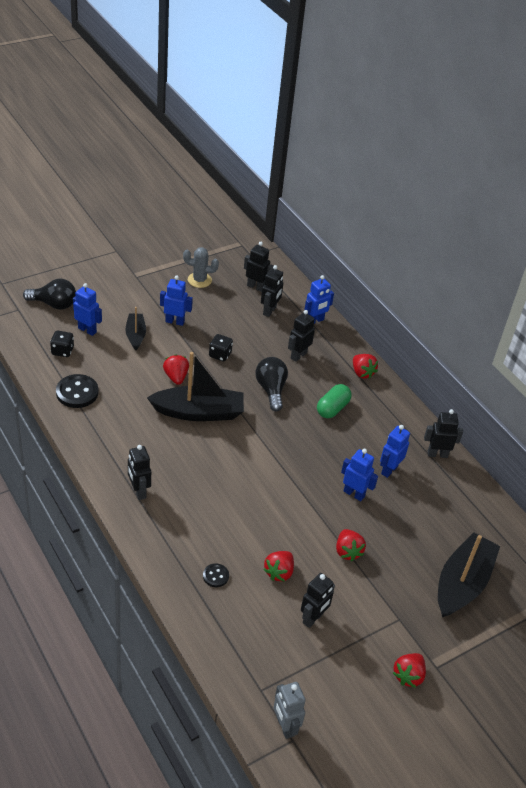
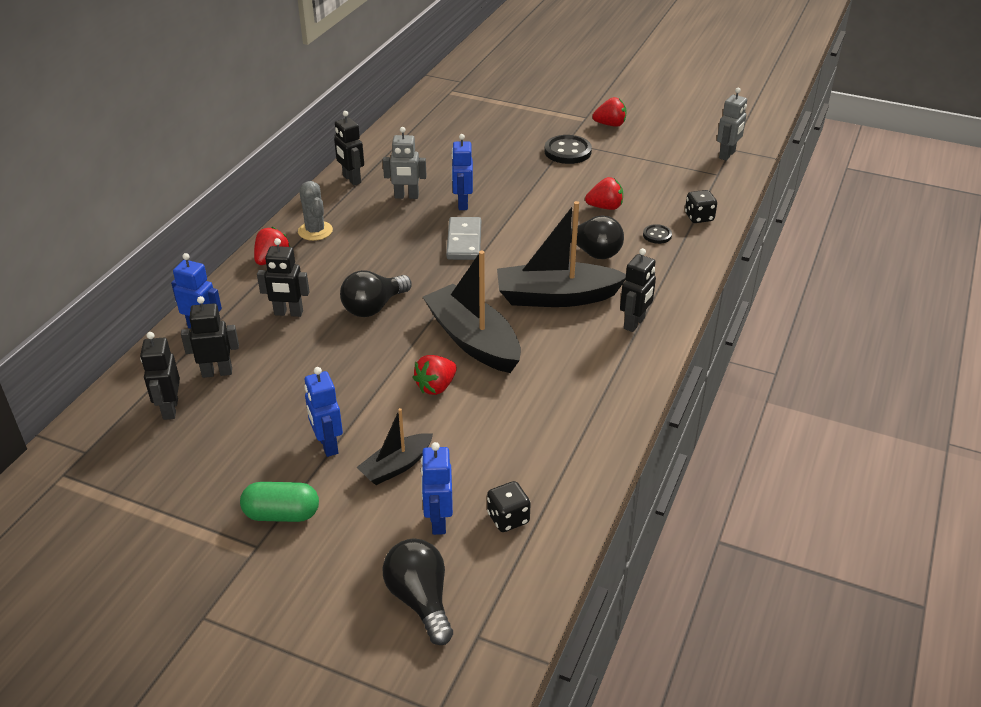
camera: 120 degrees left, 5 degrees down
black button [56,374,99,408] -> black button moved to [544,135,592,164]
grey cactus [183,247,219,288] -> grey cactus moved to [298,181,333,241]
black dice [209,334,233,361] -> black dice moved to [685,190,717,223]
black robot [301,573,335,628] -> none
green capsule [317,384,352,418] -> green capsule moved to [240,482,319,522]
red strawberry [336,529,366,561] -> none
blue robot [380,425,410,478] -> grey robot [383,127,426,199]
black boat [438,532,500,617] -> black boat moved to [497,201,626,307]
none -> grey domino [446,217,481,260]
none -> black light bulb [554,215,624,259]

